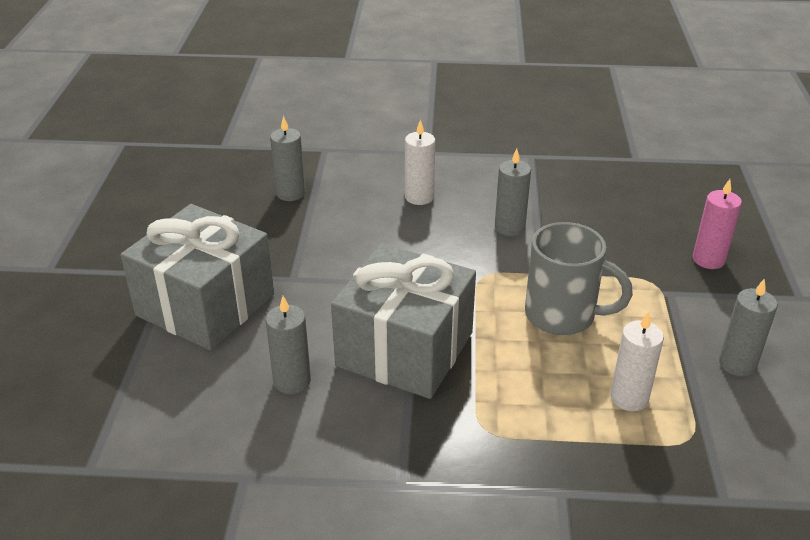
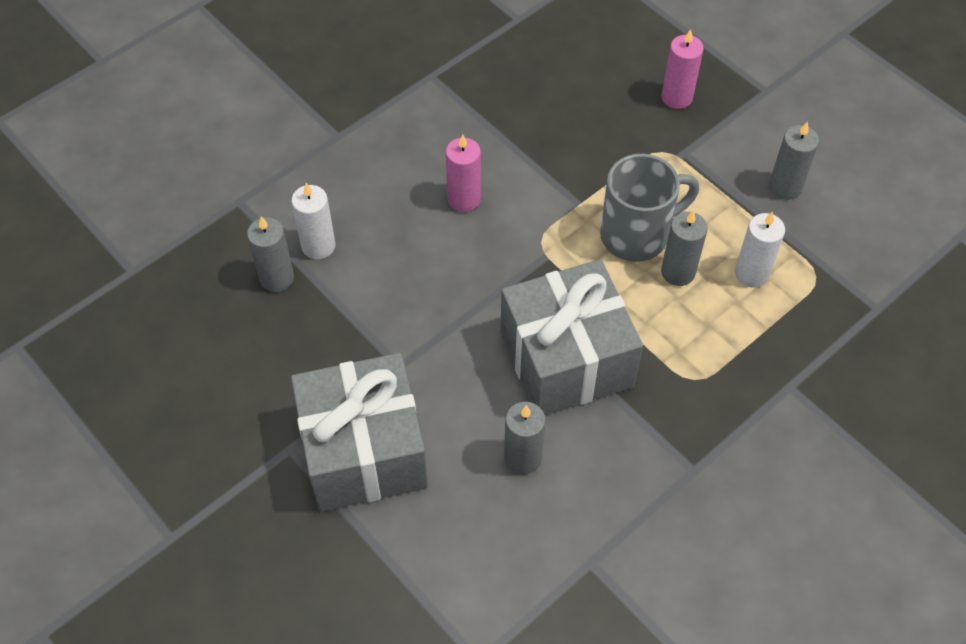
camera: 45 degrees left, 20 degrees up
white candle [405,120,435,205] -> white candle moved to [291,183,335,259]
grey candle [495,149,531,236] -> grey candle moved to [661,210,708,286]
none -> pink candle [446,135,481,212]

